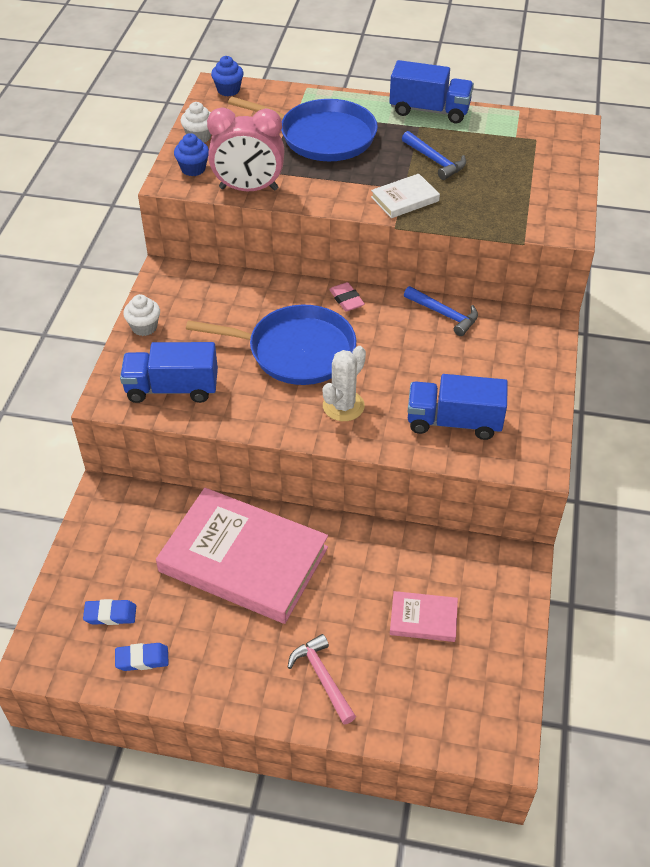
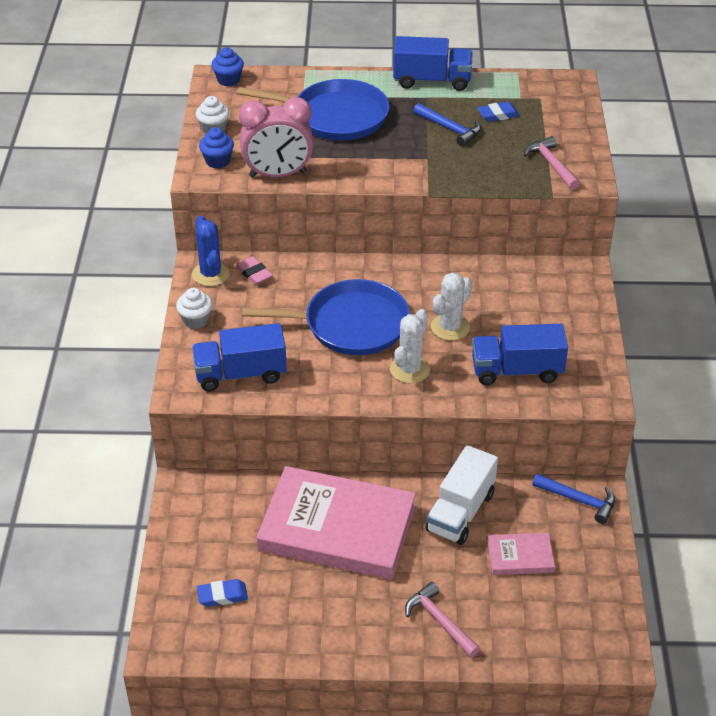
camera: 10 degrees left, 5 degrees down
blue eraser [115,643,169,671] -> blue eraser moved to [477,102,520,122]
pink eraser [329,282,365,312] -> pink eraser moved to [236,256,273,285]
white book [371,174,440,218] -> none
blue hammer [404,286,478,336] -> blue hammer moved to [533,474,615,524]
none -> blue cactus [192,216,230,286]
none -> white truck [425,445,498,545]
none -> white cactus [431,272,472,341]
none -> pink hammer [524,136,580,190]

